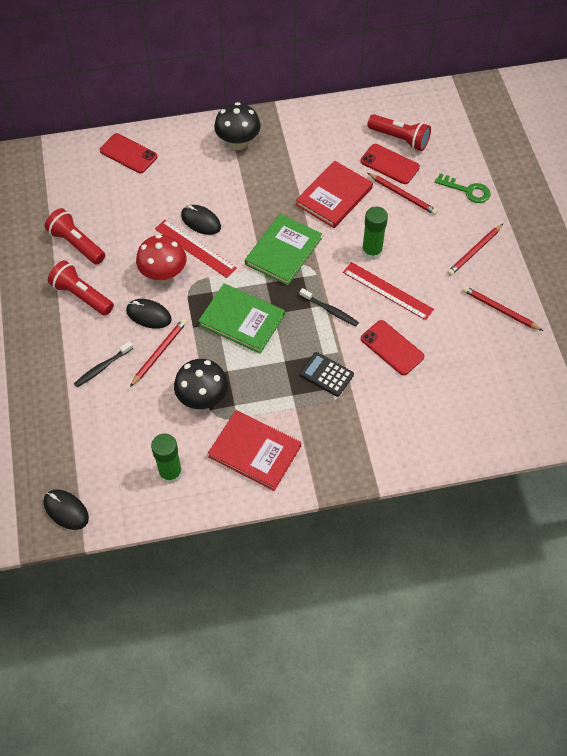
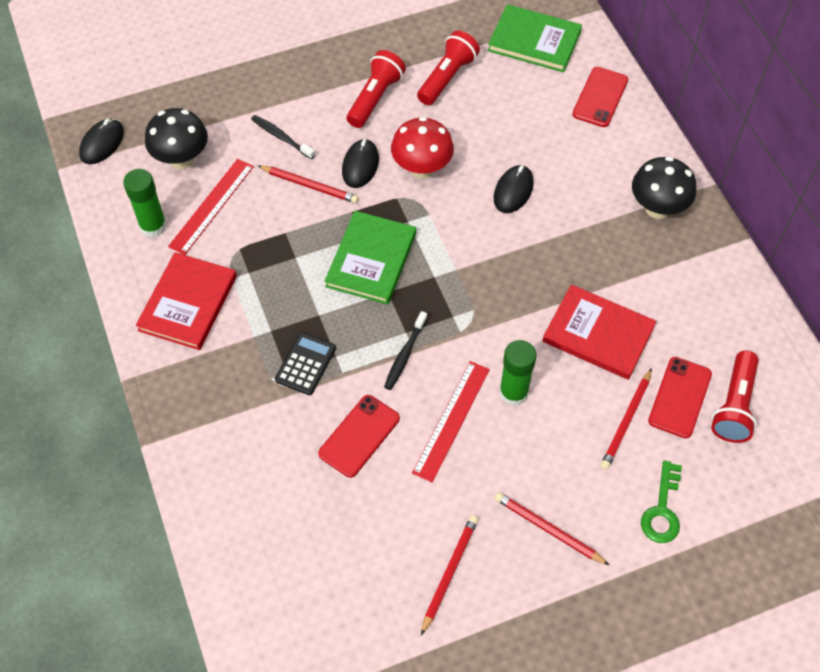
camera: 80 degrees right, 0 degrees up
red ruler [155,220,237,278] -> red ruler moved to [168,159,254,255]
black mushroom [174,359,228,409] -> black mushroom moved to [145,108,208,169]
green book [245,214,322,286] -> green book moved to [488,4,582,72]

